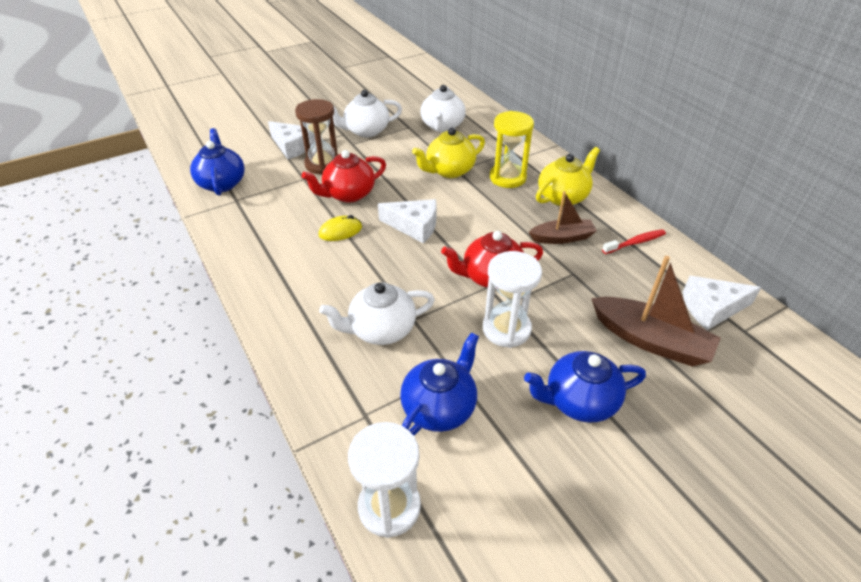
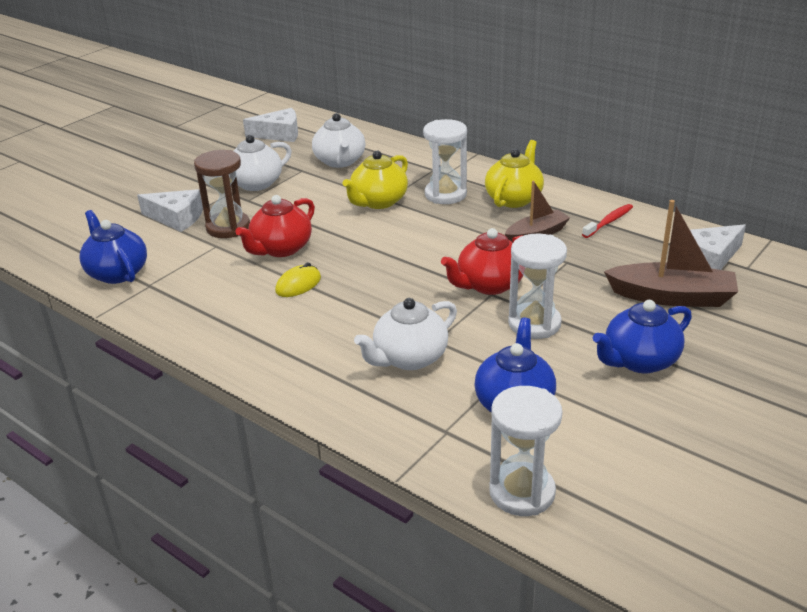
camera: 20 degrees left, 10 degrees down
white cheese [378,199,436,243] -> white cheese moved to [243,108,298,142]
yellow hourglass [490,111,534,188] -> white hourglass [423,119,467,204]

